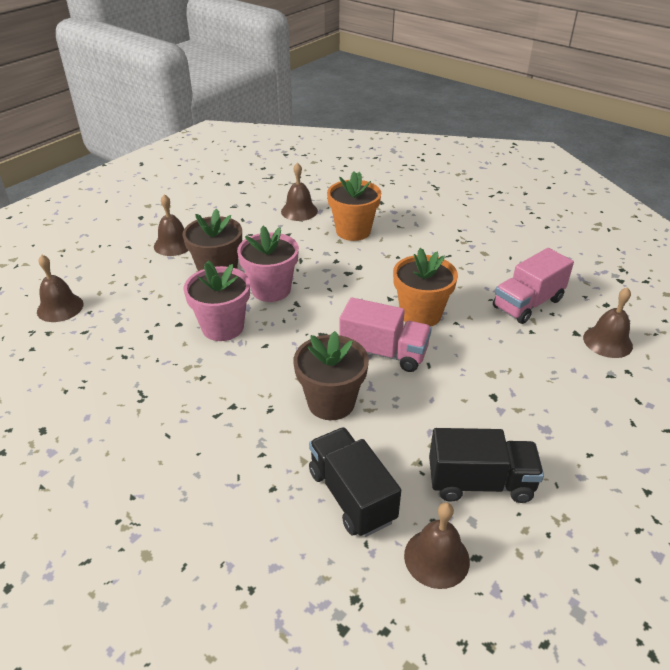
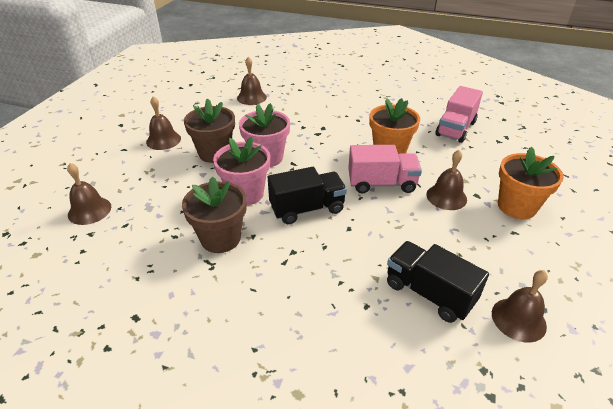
camera: 20 degrees left, 0 degrees up
brown flower pot [294,331,369,420] -> brown flower pot moved to [182,176,247,253]
orange flower pot [327,171,381,241] -> orange flower pot moved to [498,147,564,219]
black truck [429,428,544,503] -> black truck moved to [268,167,347,224]
brown bell [583,287,633,358] -> brown bell moved to [426,150,467,210]

